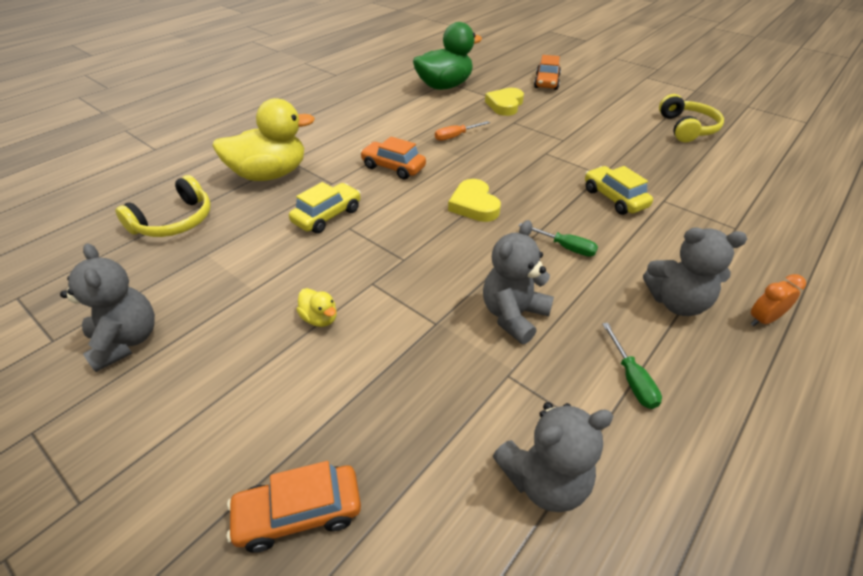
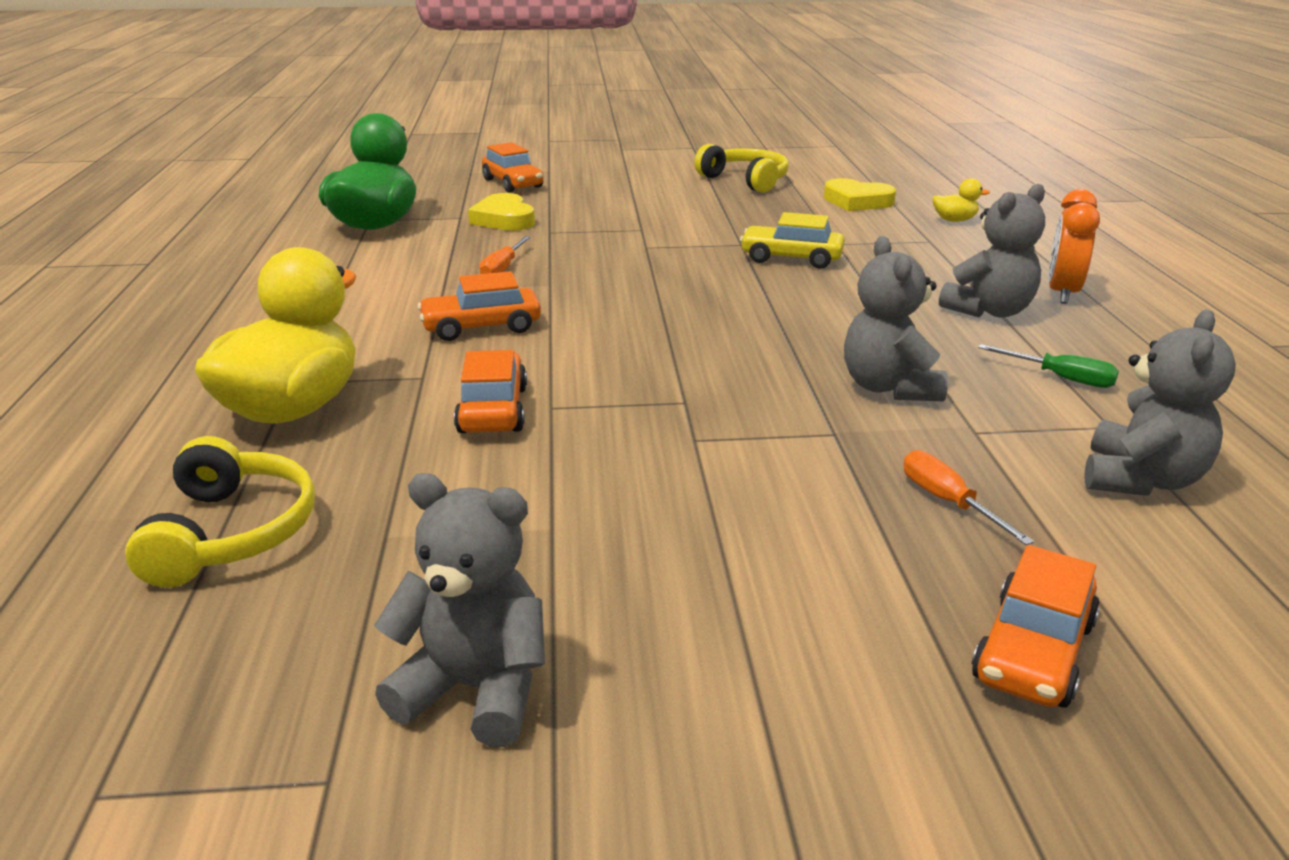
camera: 45 degrees left, 15 degrees down
yellow car [289,182,361,233] -> orange car [454,350,527,433]
yellow duck [296,288,337,327] -> yellow duck moved to [932,178,990,222]
yellow heart [448,179,501,222] -> yellow heart moved to [824,178,896,211]
green screwdriver [518,223,598,257] -> none
orange clock [751,274,806,326] -> orange clock [1048,189,1100,304], size x1.52
none -> orange screwdriver [904,450,1034,545]

